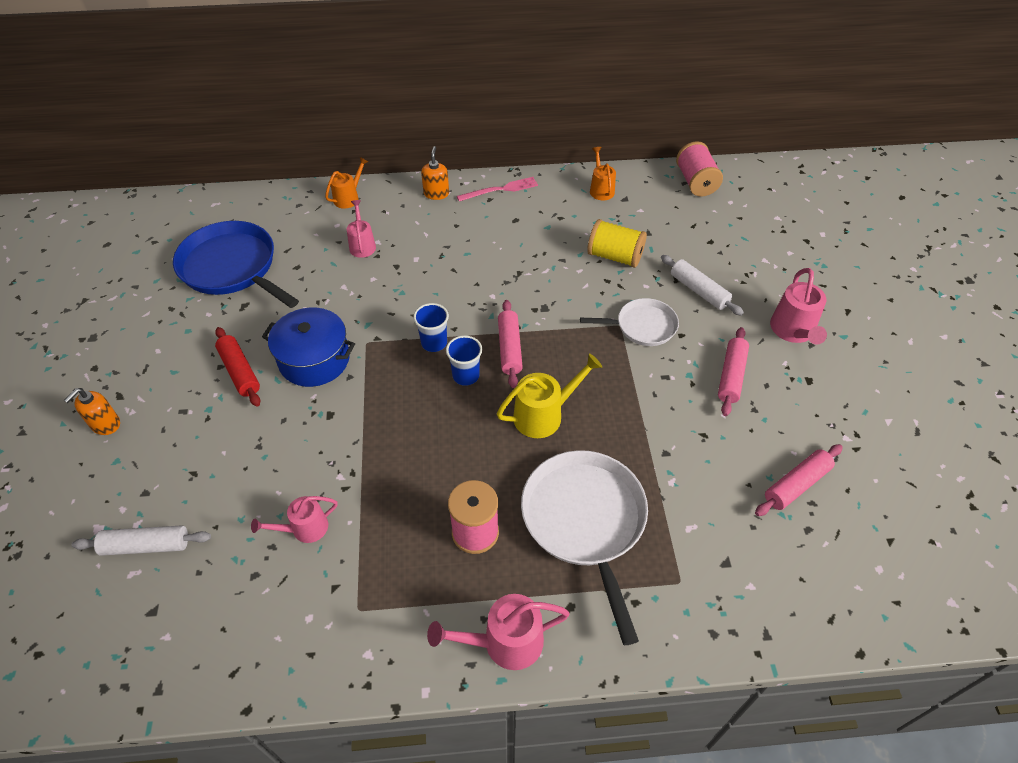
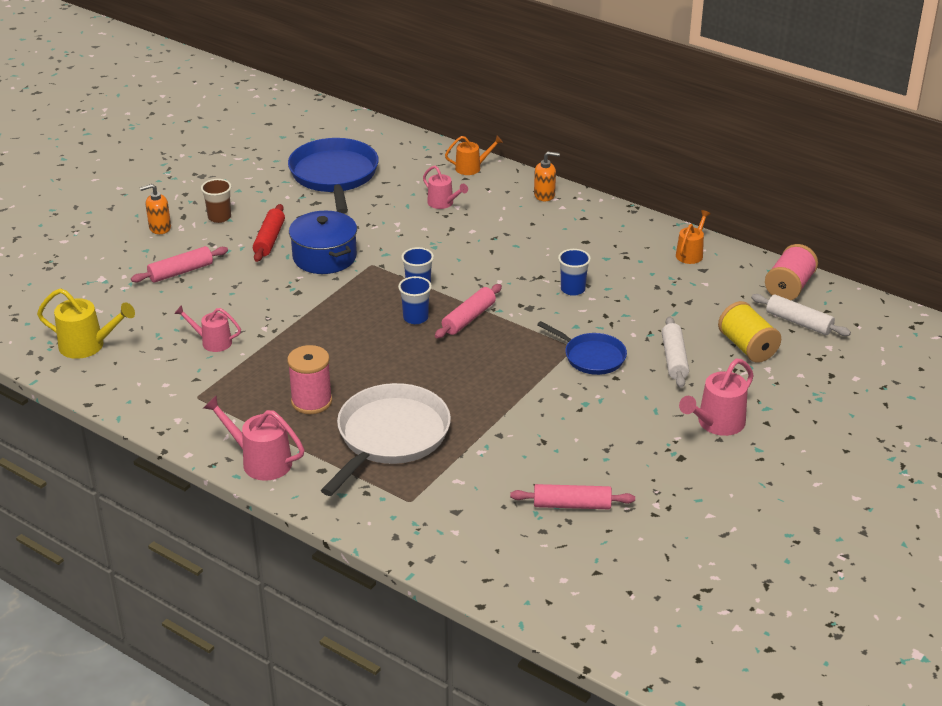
camera: 40 degrees right, 15 degrees down
white rolling pin [72,525,211,556] -> white rolling pin moved to [751,294,851,336]
pink watering can [347,200,376,258] -> pink watering can turned 105 degrees clockwise [423,166,468,209]
orange soap dispenser [421,146,449,200] -> orange soap dispenser turned 45 degrees clockwise [534,152,560,201]
pink fork [457,177,538,201] -> none
yellow watering can [497,354,602,438] -> yellow watering can moved to [37,288,135,359]
white pan [580,298,679,346] -> blue pan [537,321,627,375]
yellow spool [587,219,647,268] -> yellow spool moved to [718,301,781,363]
pink rolling pin [718,327,749,416] -> pink rolling pin moved to [131,246,228,283]
none -> brown cup [201,179,232,223]
none -> blue cup [558,249,591,296]

